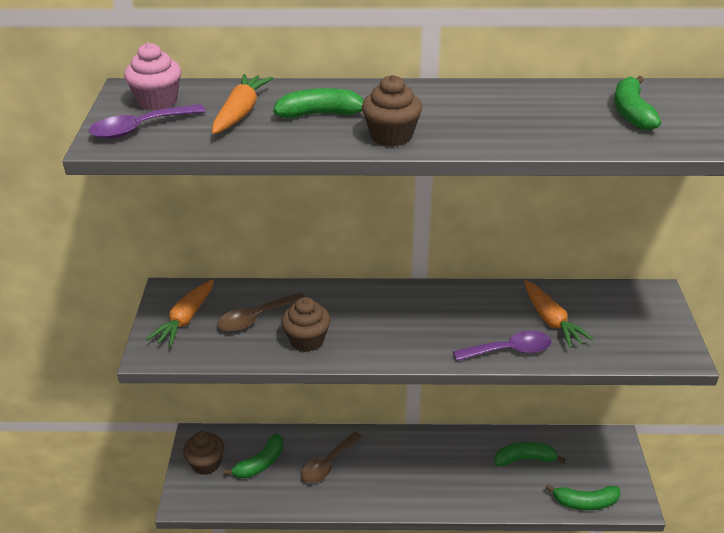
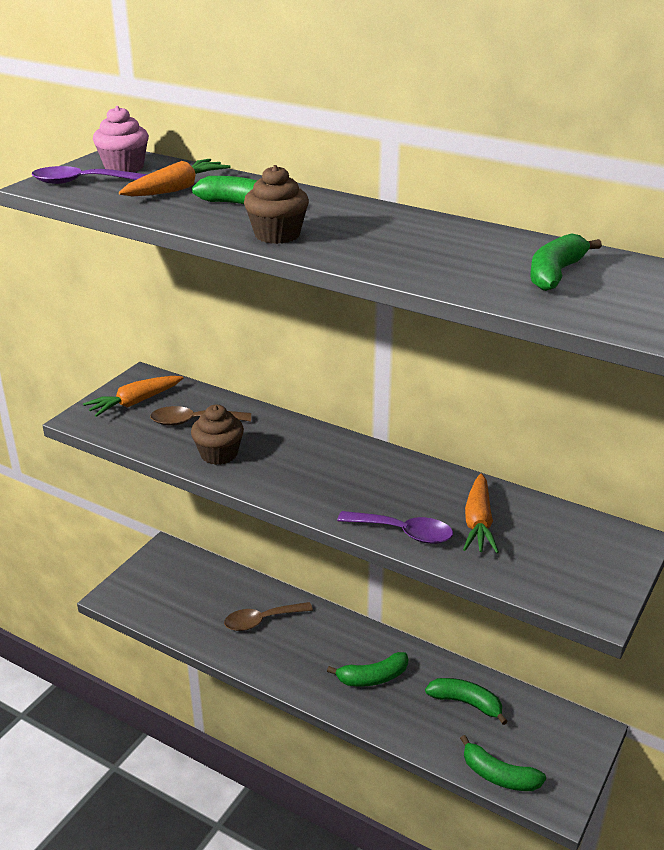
camera: 30 degrees right, 5 degrees down
brown cupcake [183,431,224,475] -> none
green banana [224,433,283,478] -> green banana moved to [327,652,408,687]

